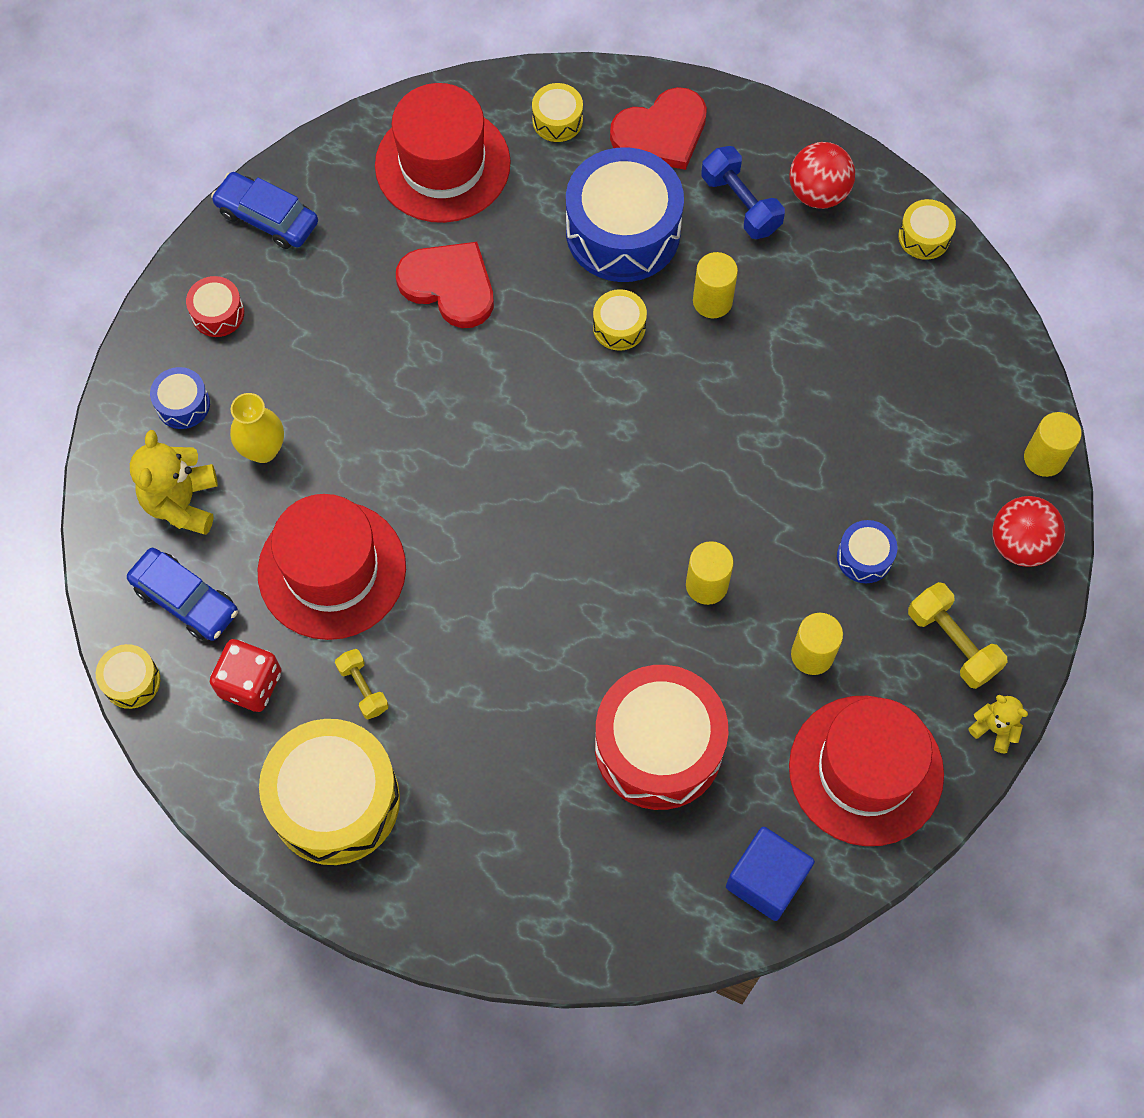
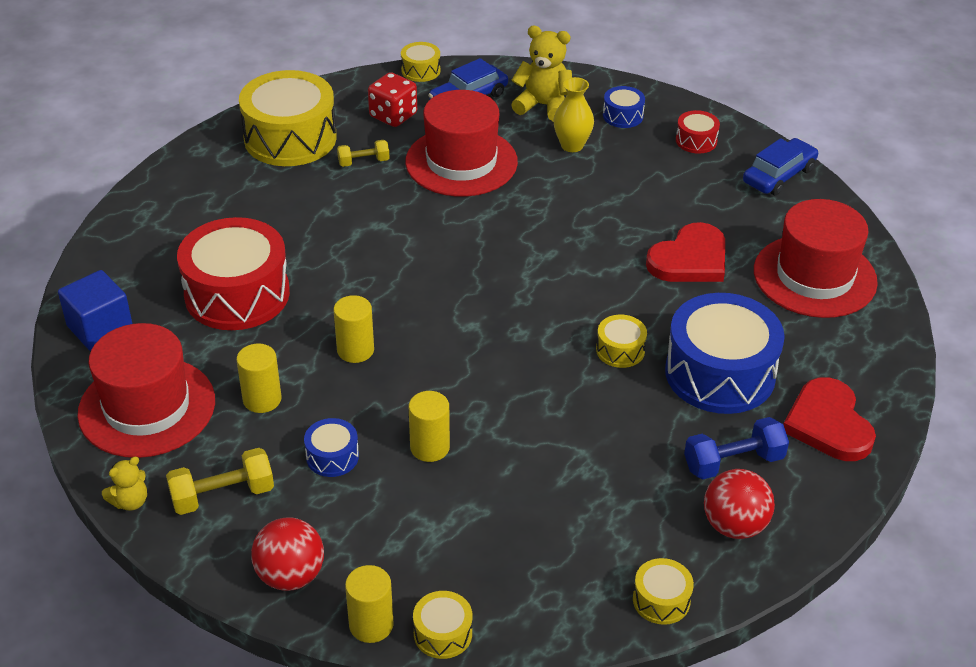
camera: 105 degrees right, 25 degrees down
yellow drum [532,83,583,142] -> yellow drum moved to [413,591,472,659]
yellow cylinder [693,252,738,318] -> yellow cylinder moved to [409,391,450,462]

